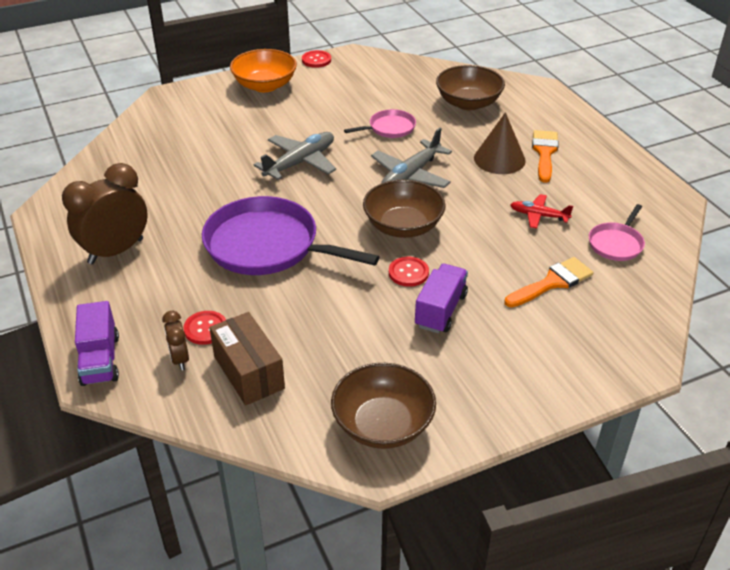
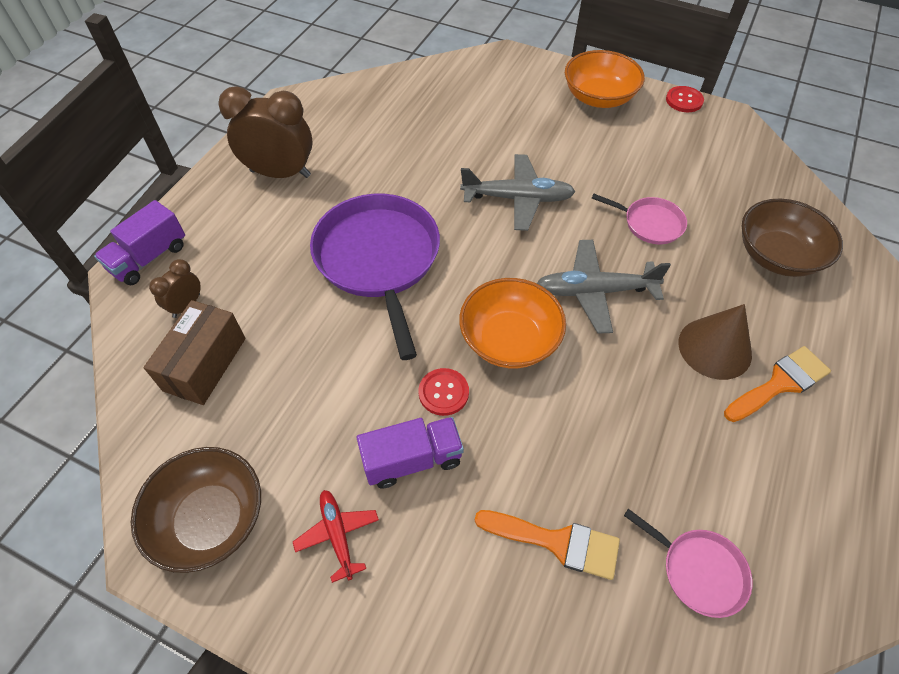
camera: 50 degrees right, 15 degrees up
red button [183,311,226,345] -> none
brown bowl [363,180,446,238] -> orange bowl [459,278,566,368]
red plane [510,194,573,229] -> red plane moved to [293,490,379,583]
pink pan [589,204,645,261] -> pink pan turned 135 degrees counterclockwise [624,509,753,618]

